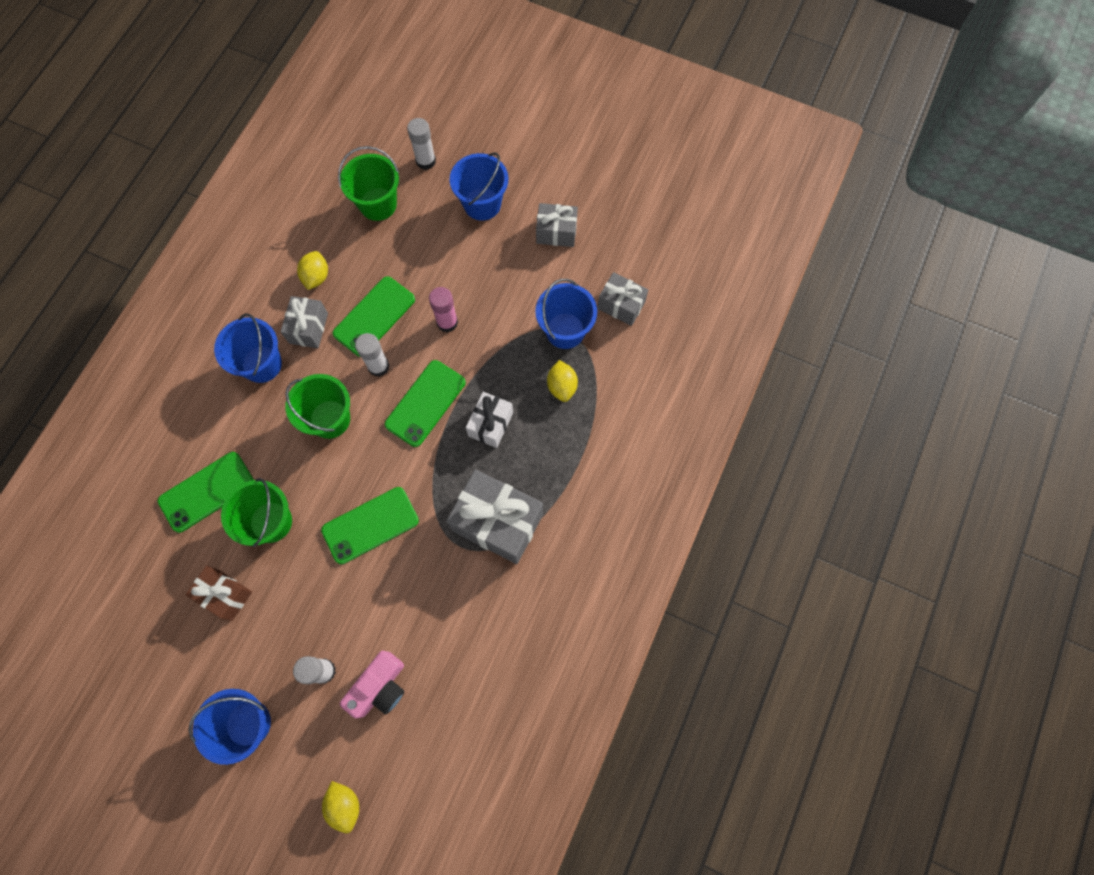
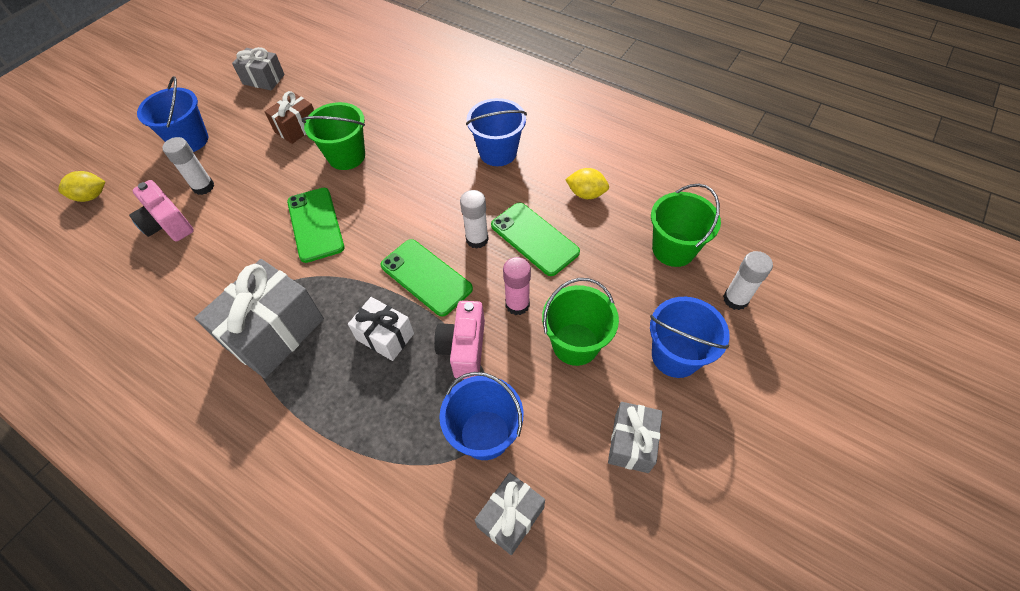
camera: 100 degrees right, 15 degrees down
green phone [158,452,254,533] -> none
grey gift [280,296,328,348] -> grey gift moved to [232,47,285,91]
green bucket [285,374,350,439] -> green bucket moved to [542,278,619,366]
yellow lemon [547,360,578,402] -> none
none -> pink camera [434,301,485,379]

